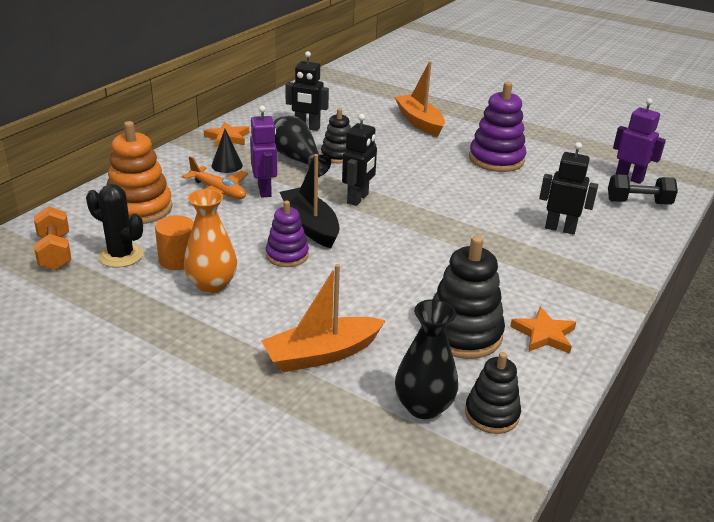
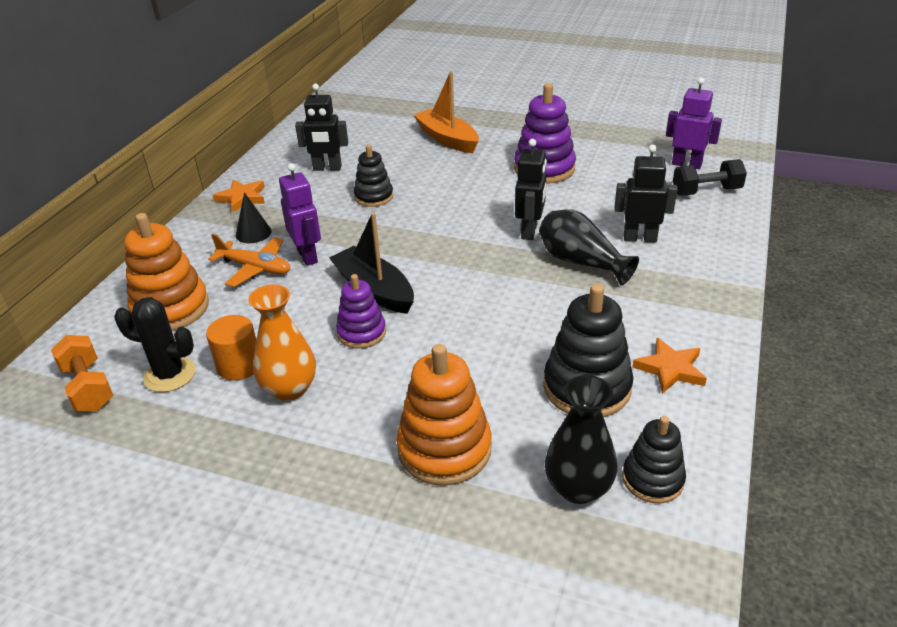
camera: 10 degrees left, 5 degrees up
orange boat [261,264,386,372] -> orange stacking toy [396,344,492,486]
black vase [274,116,331,177] -> black vase moved to [539,209,639,285]
black robot [342,114,377,206] -> black robot moved to [515,139,547,240]

